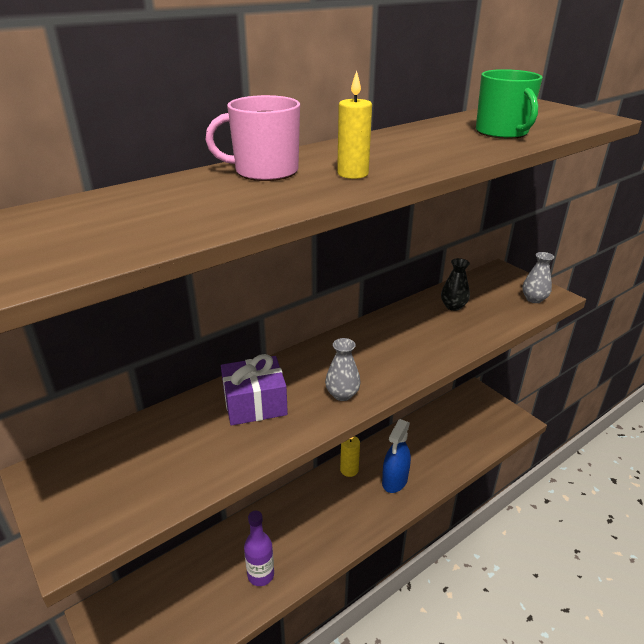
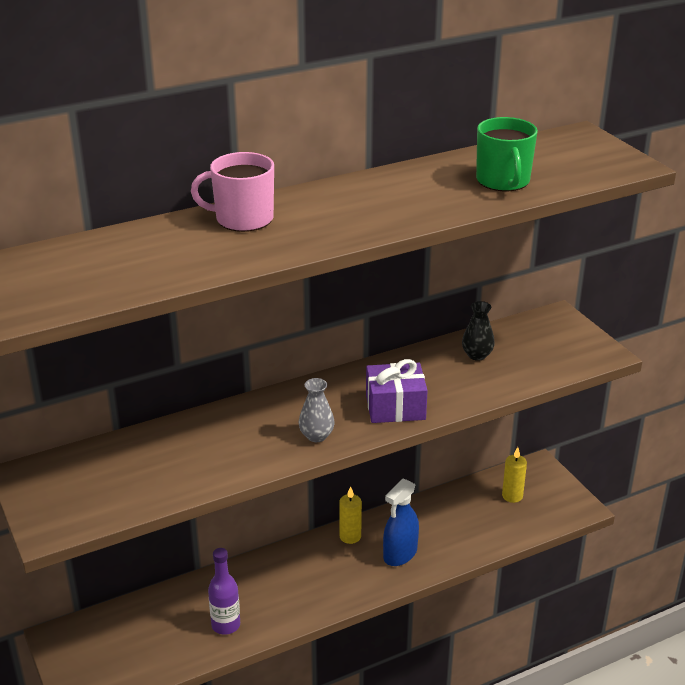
camera: 10 degrees right, 0 degrees up
purple gift [221,354,288,426] -> purple gift moved to [366,359,428,423]
yellow candle [337,71,372,179] -> yellow candle moved to [502,447,527,503]
grey vase [522,252,554,303] -> none

